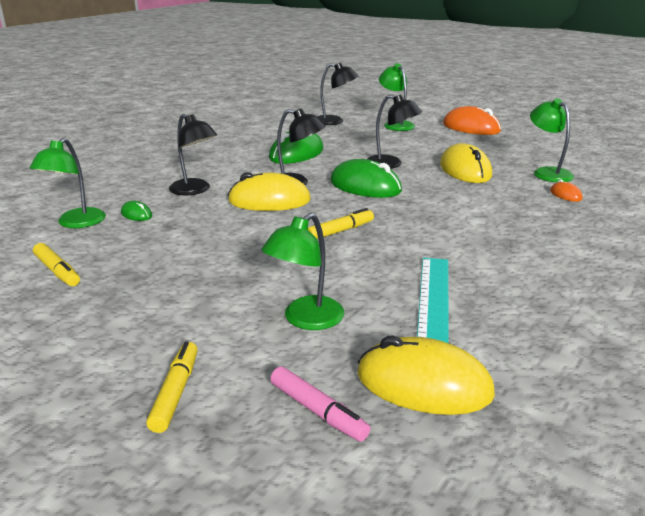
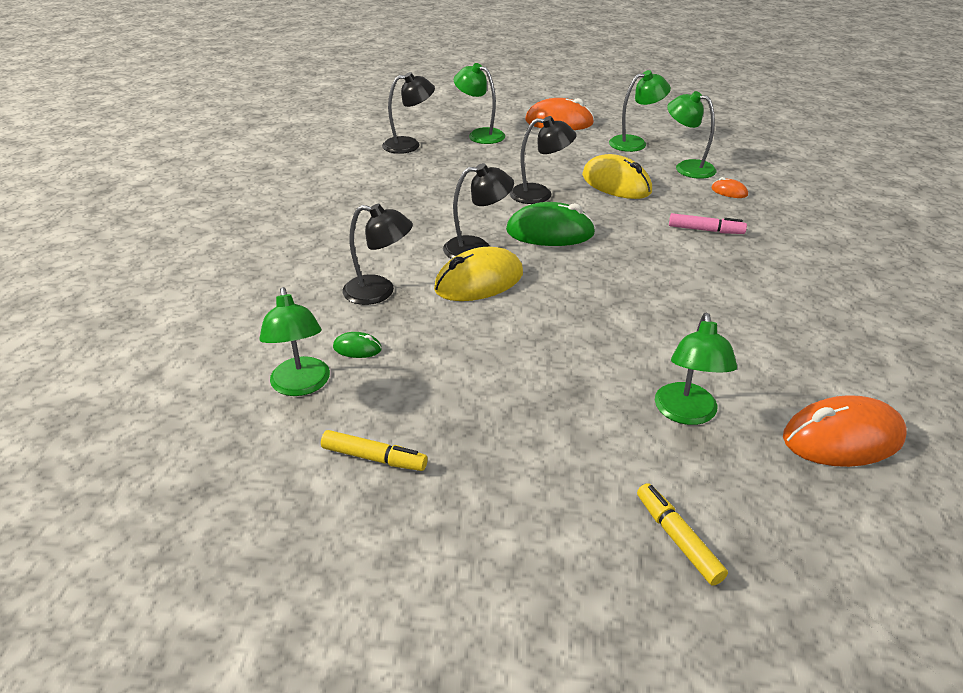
camera: 30 degrees left, 10 degrees up
green mouse [269,132,323,164] -> none
pink marker [270,366,370,442] -> pink marker moved to [669,213,747,234]
yellow marker [308,208,374,239] -> none
yellow mouse [357,336,495,415] -> orange mouse [783,395,907,467]
turquoise ruler [417,258,449,343] -> none
none -> green lamp [609,70,671,152]

